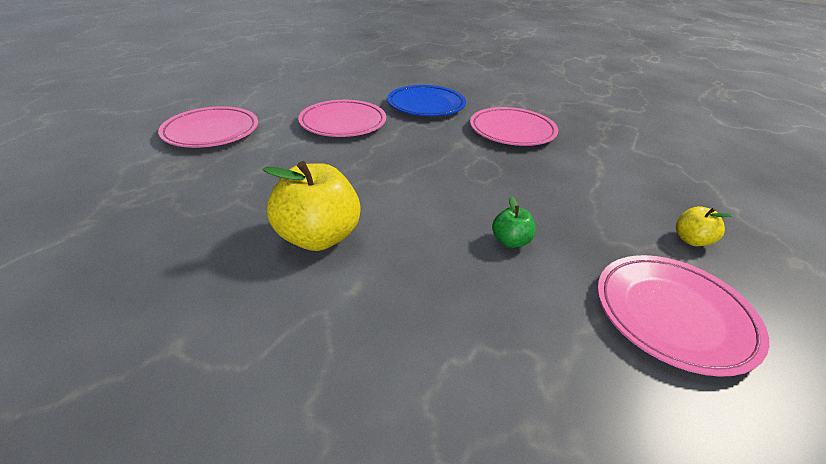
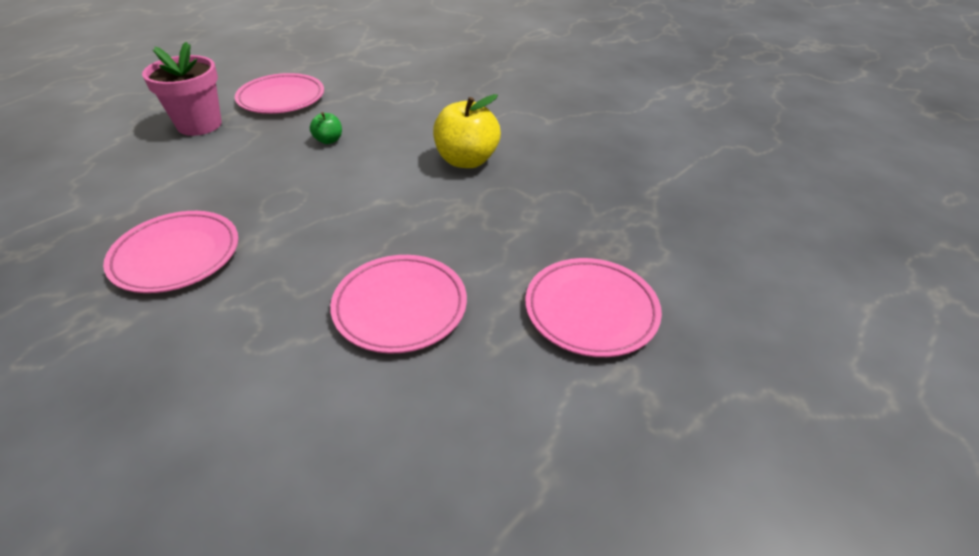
camera: 165 degrees left, 5 degrees up
blue plate [387,85,466,116] -> none
yellow apple [676,206,733,246] -> pink flower pot [142,42,222,136]

